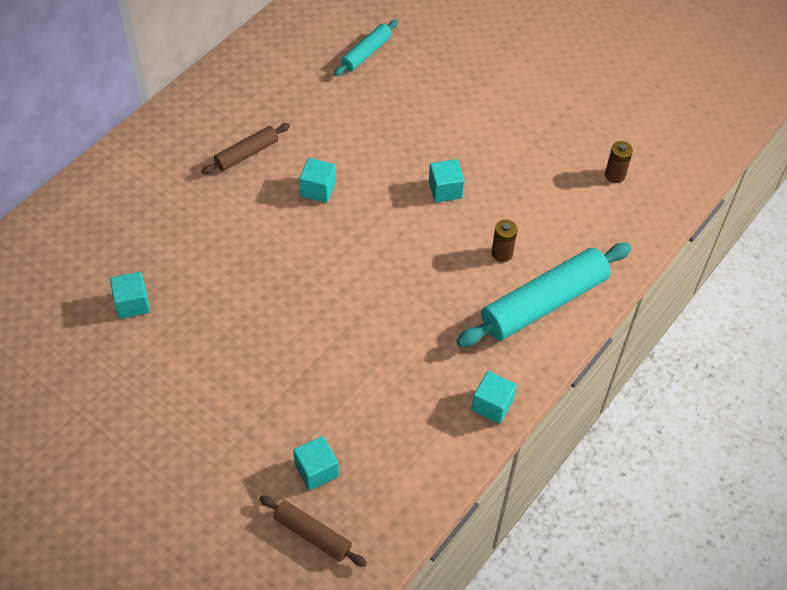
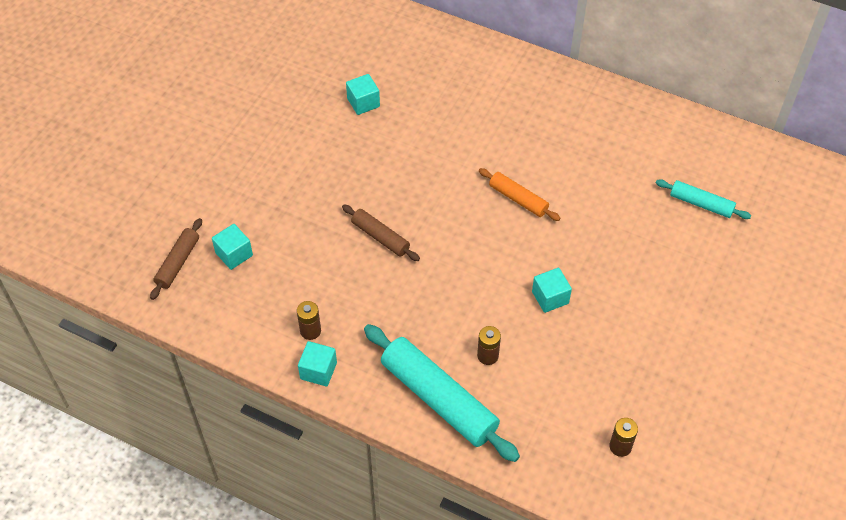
camera: 80 degrees right, 0 degrees up
brown rolling pin [201,123,290,174] -> brown rolling pin moved to [342,205,420,261]
turquoise cube [299,158,336,203] -> orange rolling pin [479,168,561,221]
none -> brown battery [297,301,321,340]

